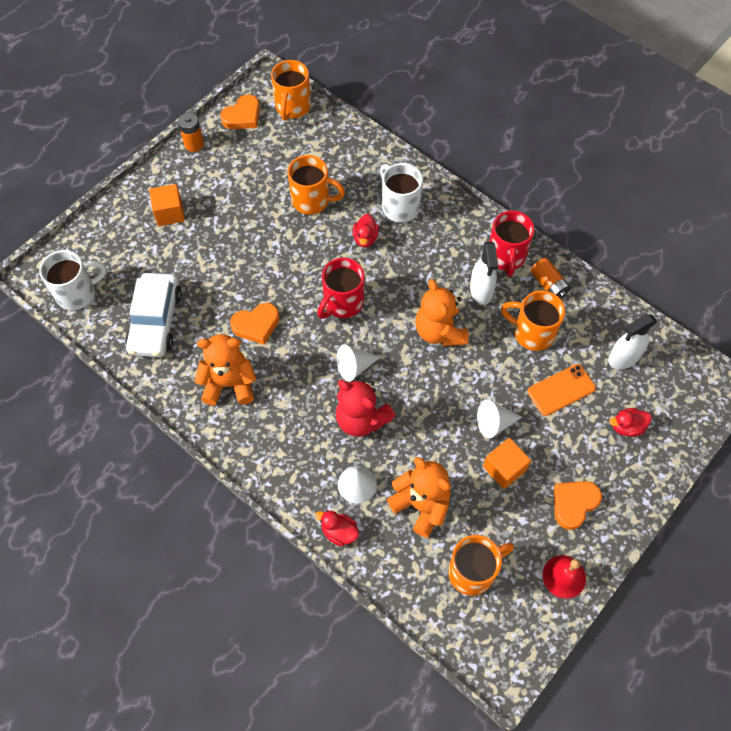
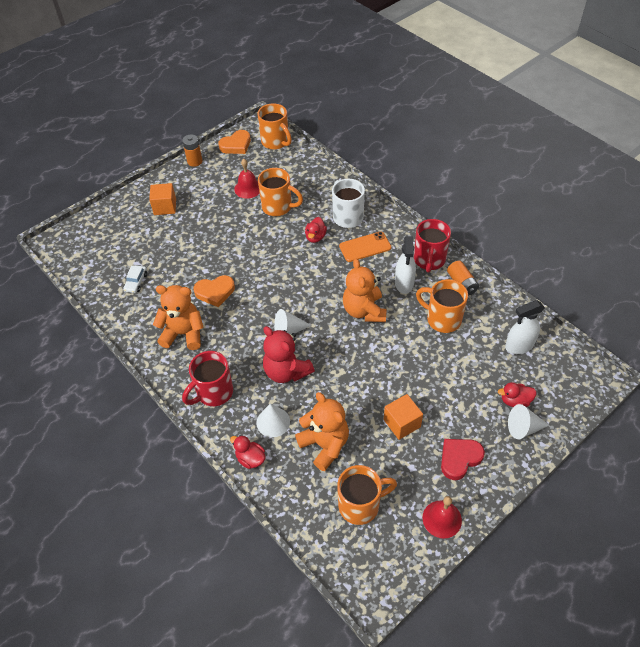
camera: 10 degrees right, 10 degrees down
white mug [39,250,107,310] -> none
white car [125,273,182,357] -> white car [123,265,147,293], size x0.44
orange mug [271,60,311,121] -> orange mug turned 60 degrees counterclockwise [257,103,292,150]
red mug [317,258,365,319] -> red mug moved to [182,351,233,406]
white cone [477,400,522,438] -> white cone moved to [508,404,550,439]
orange phone [527,364,596,416] -> orange phone moved to [339,231,391,262]
orange heart [554,481,602,530] -> red heart [441,439,485,480]
none -> red bell [234,159,260,198]

